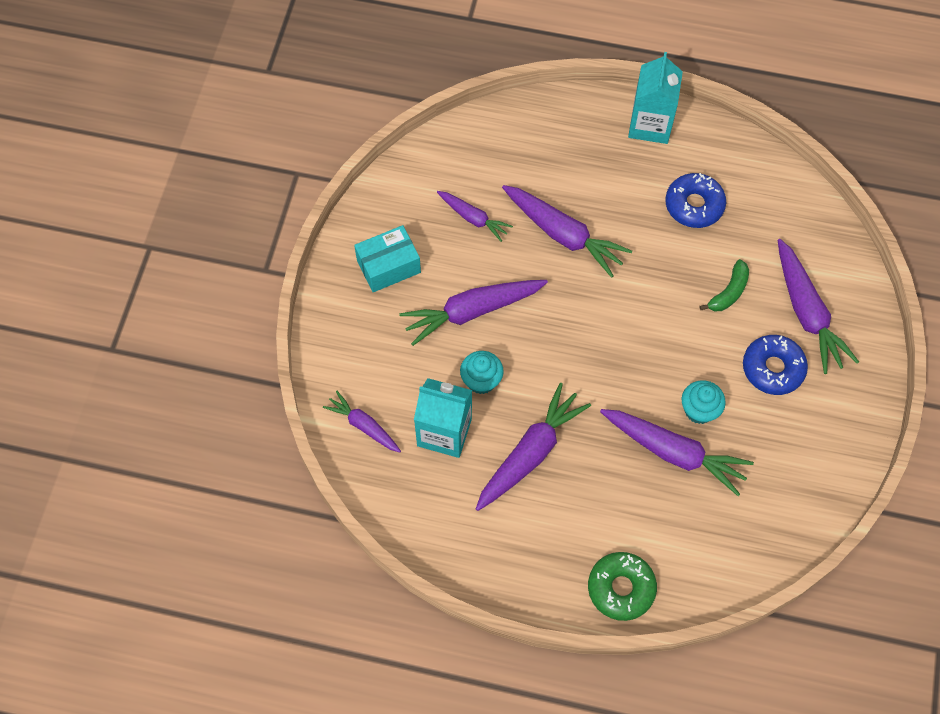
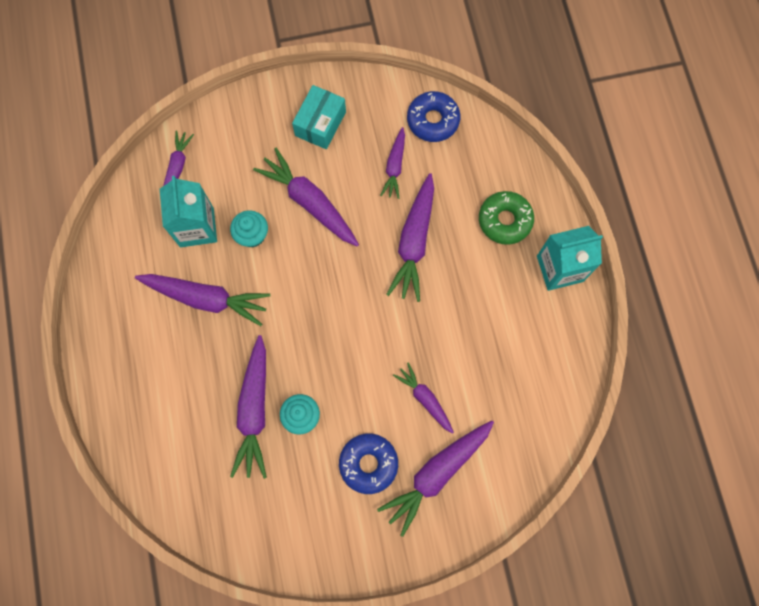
camera: 65 degrees right, 10 degrees up
turquoise box [354,225,421,292] -> turquoise box turned 75 degrees clockwise [292,85,346,149]
green donut [588,552,657,621] -> green donut moved to [479,191,534,245]
blue donut [665,173,726,228] -> blue donut moved to [407,91,460,142]
green banana [700,259,749,311] -> purple carrot [393,363,454,434]

